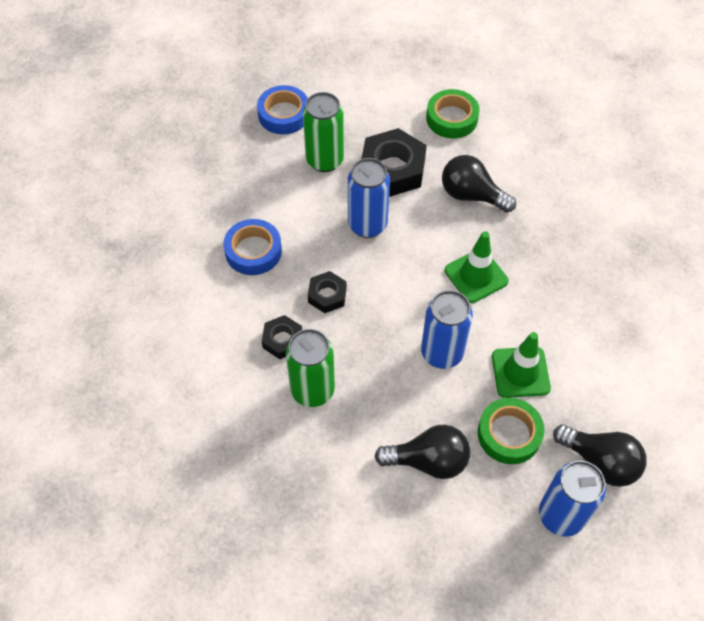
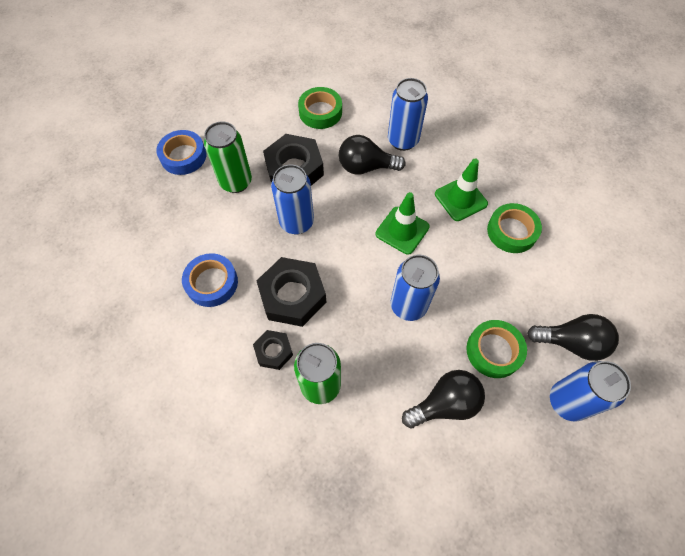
camera: 25 degrees left, 5 degrees up
black nut [308,271,347,313] -> black nut [256,257,326,327], size x1.84
green traffic cone [492,332,551,398] -> green traffic cone moved to [435,159,488,221]
none -> blue can [388,78,428,151]
none -> green tape [487,203,542,253]

